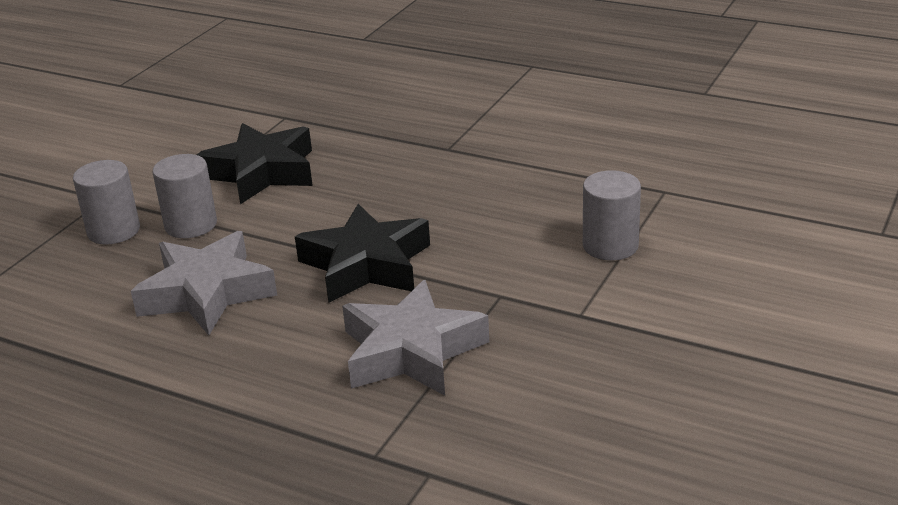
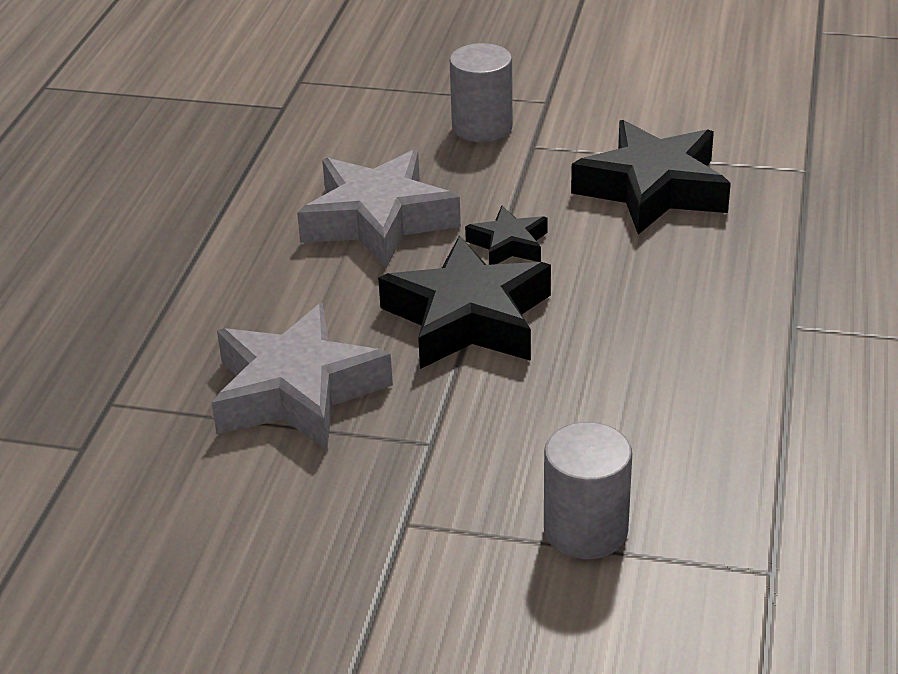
camera: 75 degrees right, 5 degrees up
grey cylinder [152,154,217,238] -> none
none -> black star [465,206,548,265]

